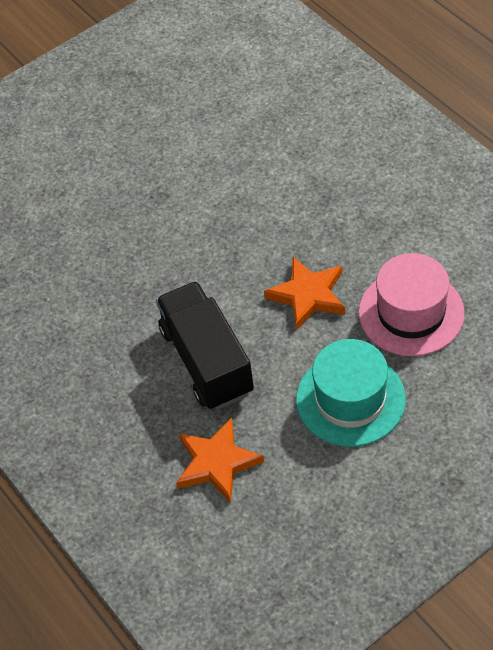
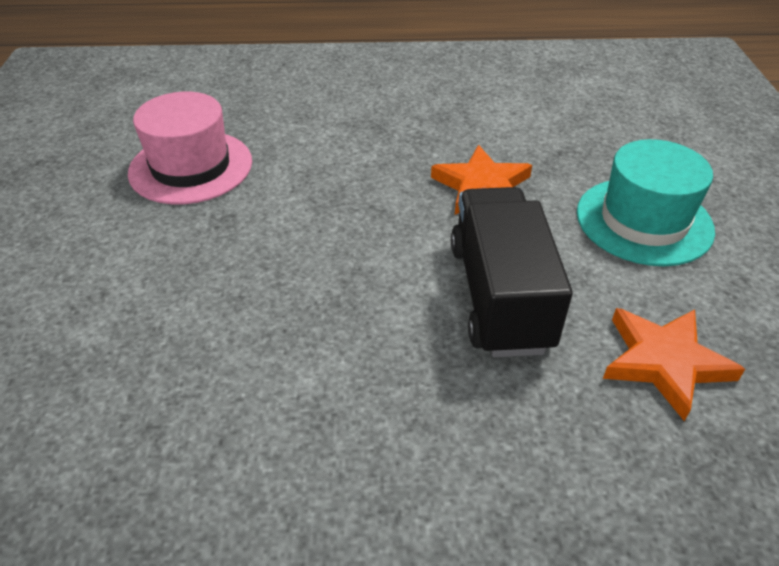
camera: 60 degrees left, 10 degrees down
black truck [156,281,254,410] -> black truck turned 75 degrees clockwise [451,187,573,357]
pink hat [359,253,465,356] -> pink hat moved to [128,92,252,204]

